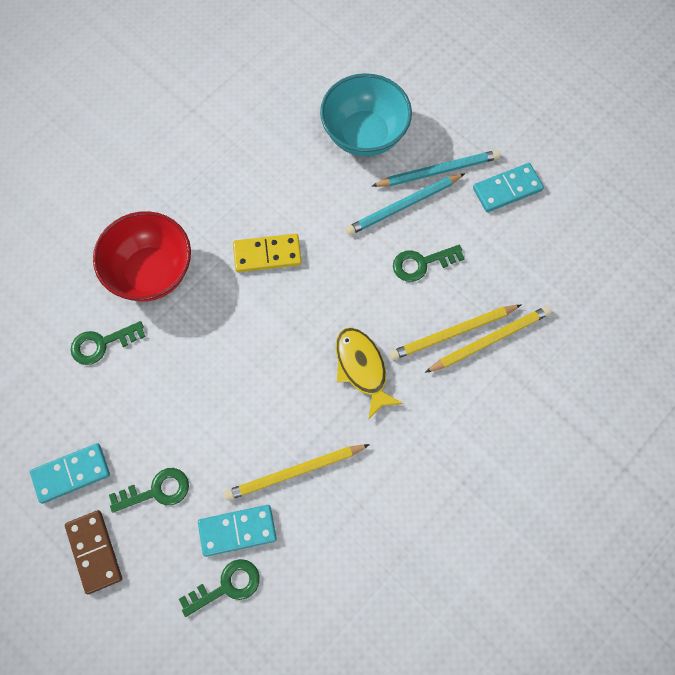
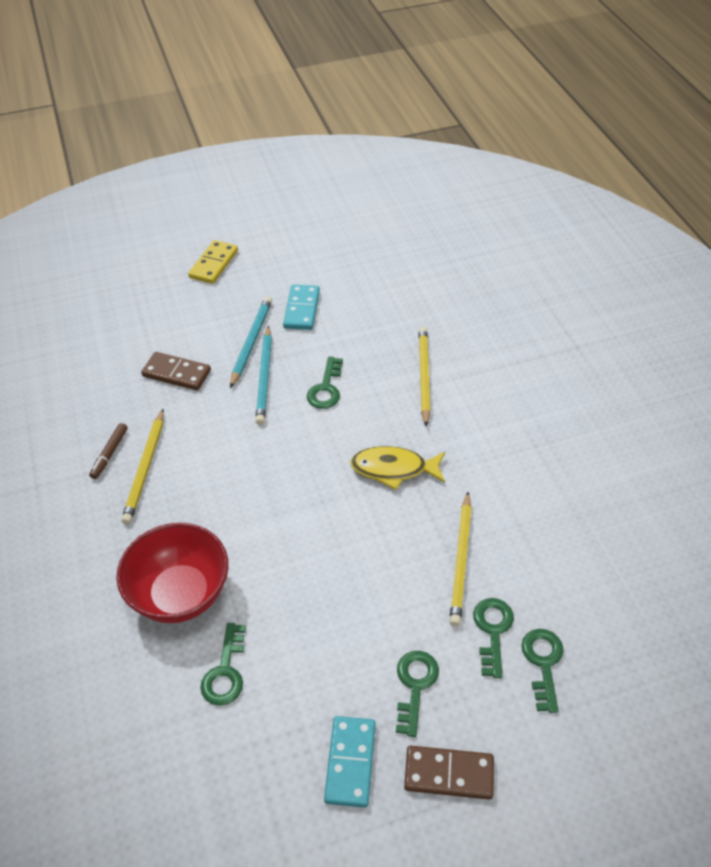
camera: 60 degrees left, 20 degrees down
turquoise domino [198,505,277,557] -> green key [473,598,514,678]
yellow domino [233,234,302,272] -> yellow domino moved to [188,240,238,284]
turquoise bowl [320,73,412,157] -> brown domino [141,352,211,391]
yellow pencil [389,305,521,360] -> yellow pencil moved to [121,409,164,524]
none -> brown marker [89,423,128,479]

